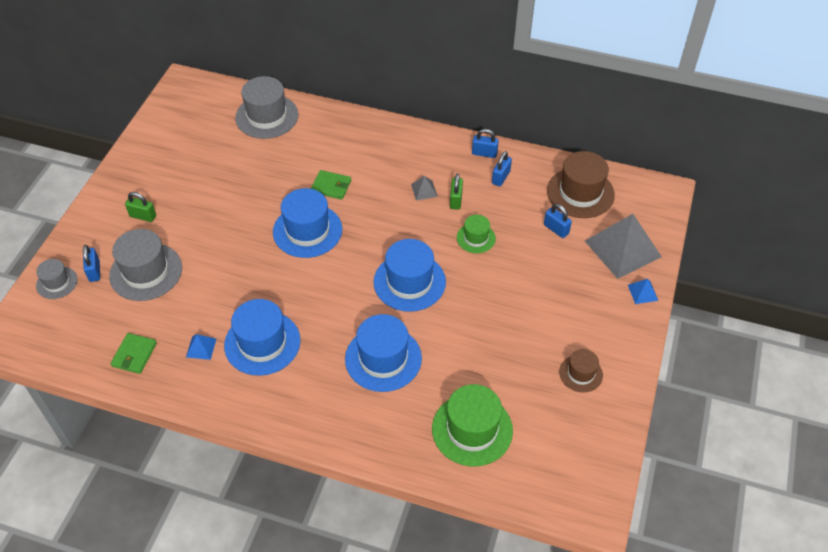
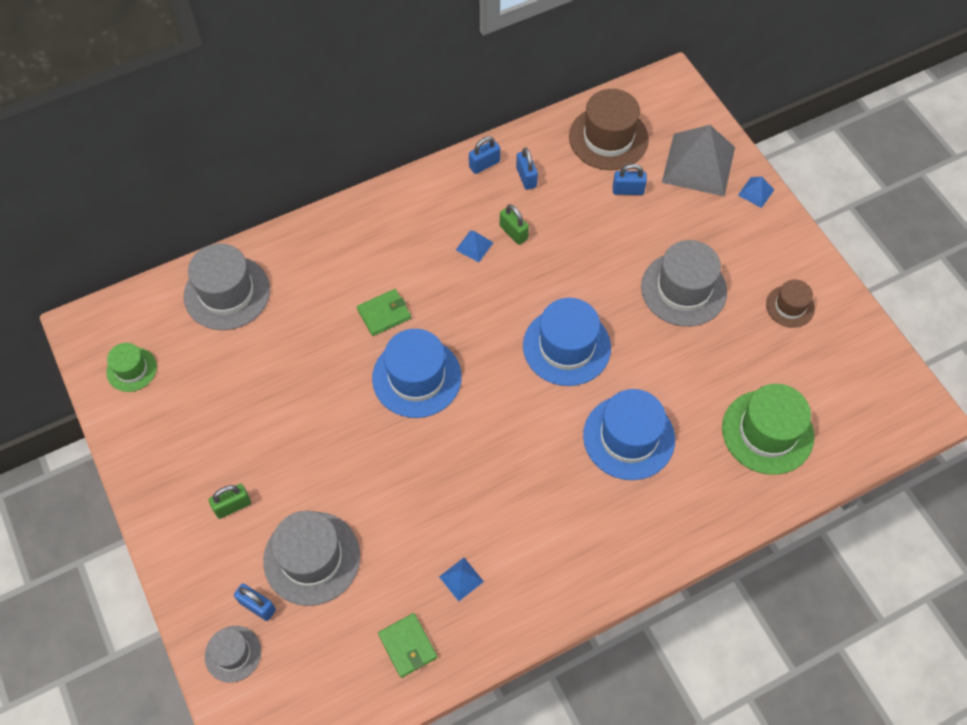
camera: 45 degrees left, 10 degrees up
blue hat [224,299,301,376] -> none
grey pyramid [411,176,438,201] -> blue pyramid [456,230,494,262]
green hat [457,215,496,253] -> green hat moved to [106,343,157,392]
none -> grey hat [641,240,727,327]

